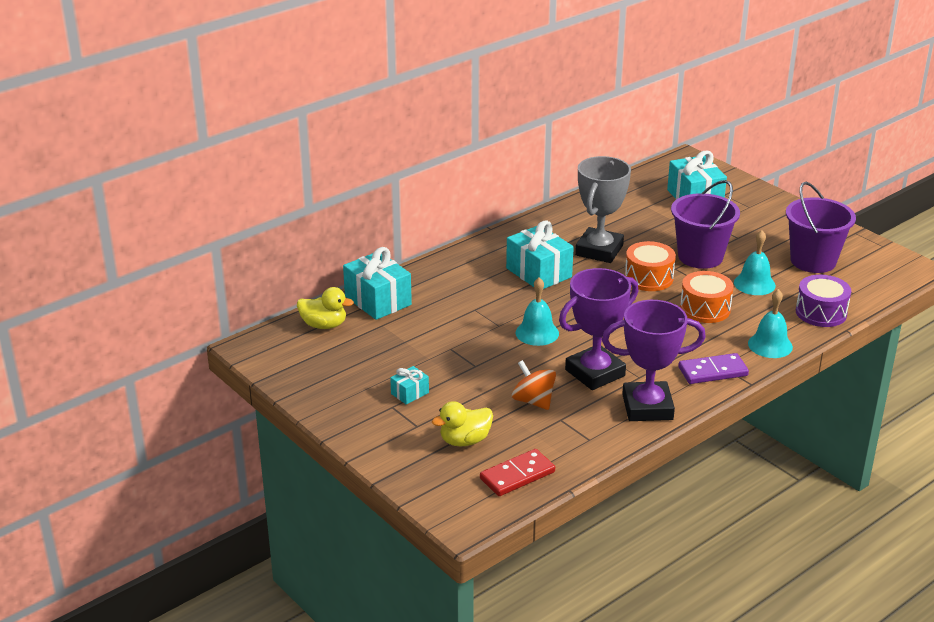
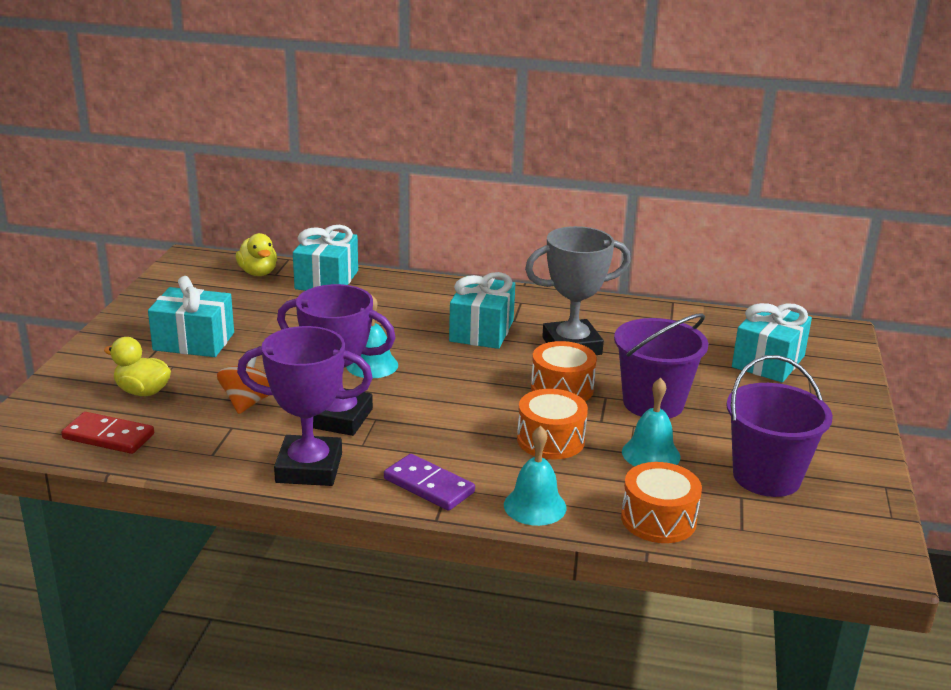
camera: 50 degrees right, 5 degrees down
turquoise gift [390,366,429,405] -> turquoise gift [148,276,234,357], size x2.01
purple trophy [602,300,706,421] -> purple trophy turned 45 degrees counterclockwise [237,326,373,486]
purple drum [796,275,851,327] -> orange drum [621,462,702,543]

